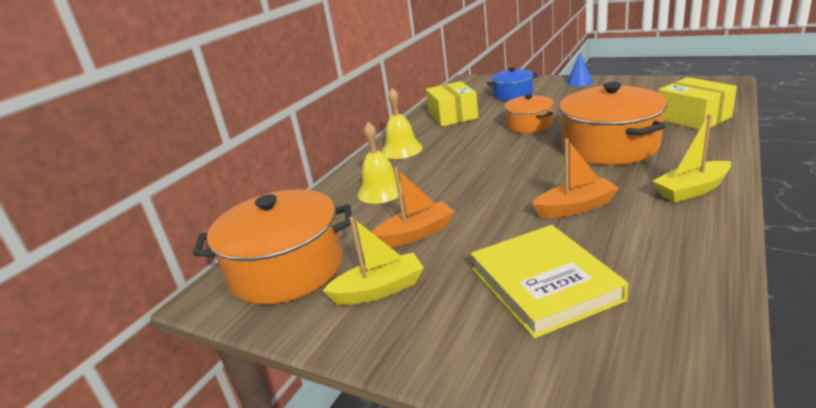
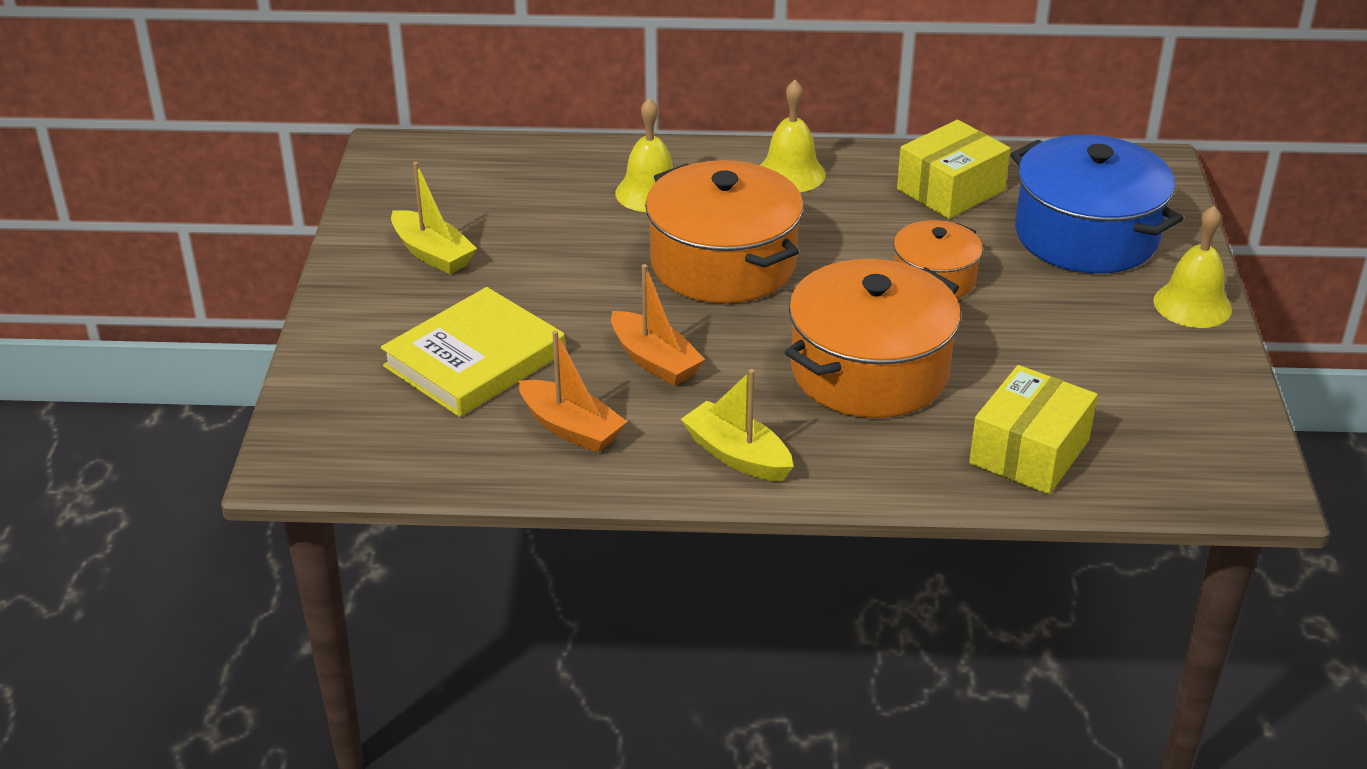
camera: 60 degrees right, 10 degrees up
orange pot [193,189,352,305] -> orange pot moved to [645,160,804,303]
orange boat [372,167,455,247] -> orange boat moved to [518,330,627,453]
blue pot [487,67,539,101] -> blue pot [1010,135,1183,274], size x1.79
blue cone [567,53,593,86] -> yellow bell [1153,206,1232,328]

